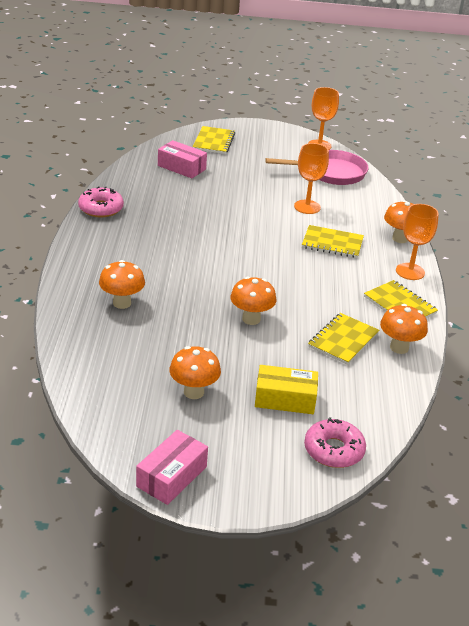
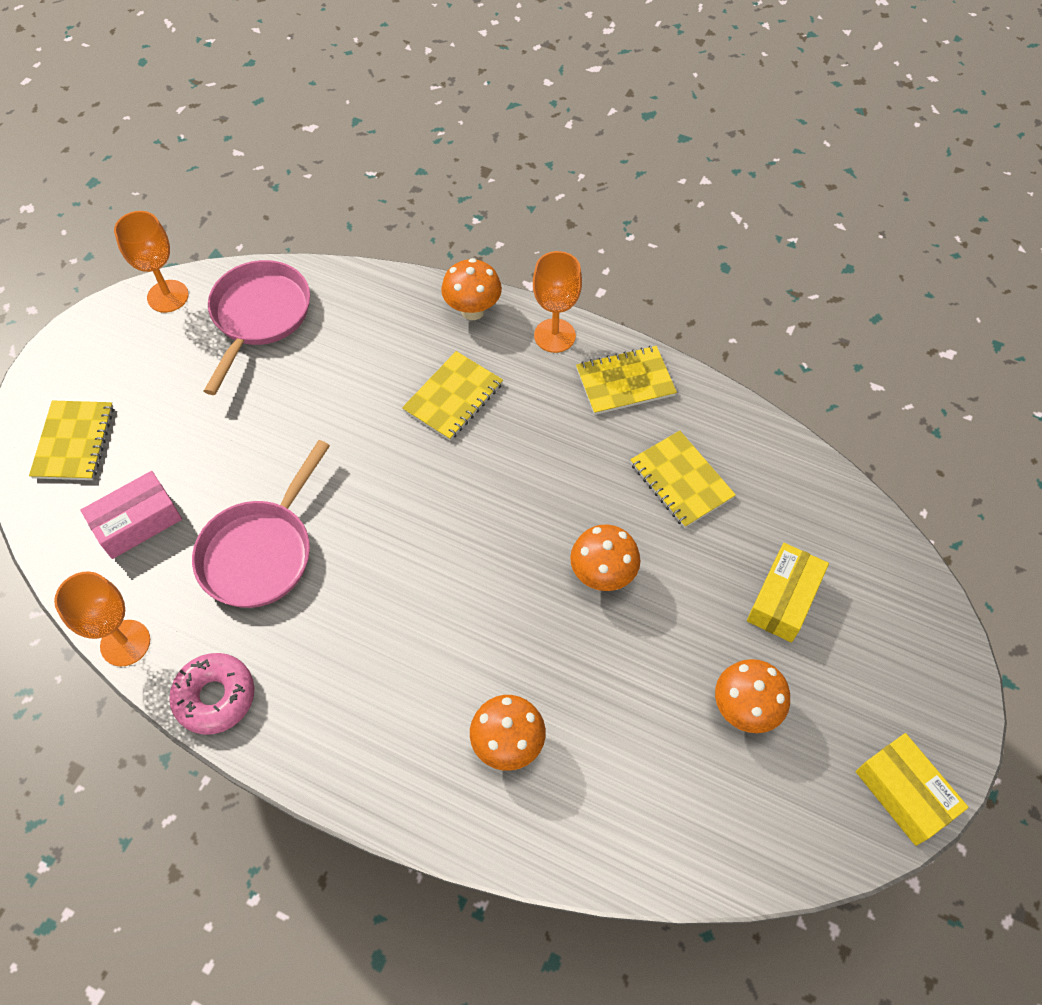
camera: 65 degrees left, 25 degrees up
pink box [136,430,208,505] -> yellow box [856,733,969,846]
yellow notebook [193,126,235,154] -> yellow notebook turned 60 degrees clockwise [29,400,114,480]
orange goblet [294,143,329,214] -> orange goblet moved to [54,571,150,667]
pink donut [304,417,366,468] -> none
orange mushroom [380,304,428,354] -> none
none -> pink pan [192,440,330,608]

